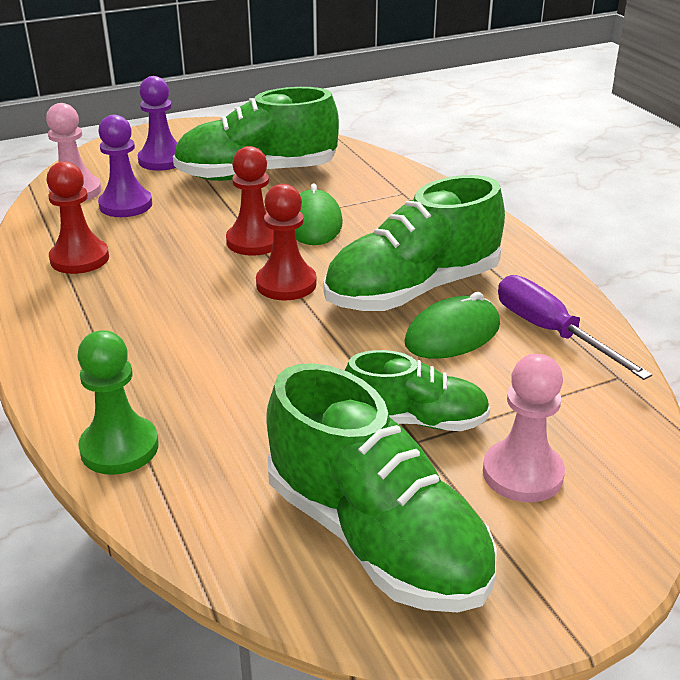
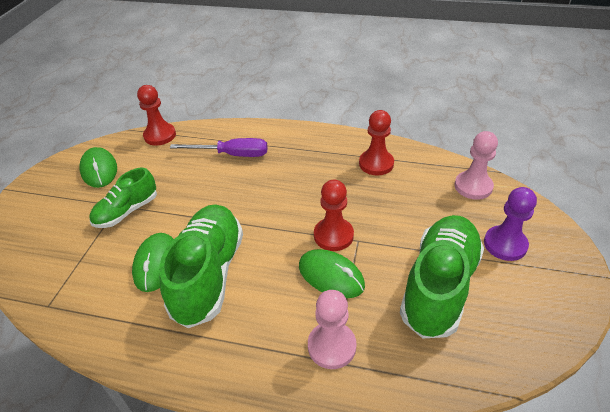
camera: 130 degrees right, 10 degrees up
green pawn [77,330,159,475] -> none
purple pawn [98,115,152,217] -> none
red pawn [256,184,317,300] -> red pawn moved to [137,85,176,146]
green shoe [266,363,497,612] -> green mouse [80,147,117,188]
pink pawn [483,354,565,502] -> pink pawn moved to [308,290,357,369]
purple screwdriver [498,275,652,380] -> purple screwdriver moved to [170,138,268,157]

